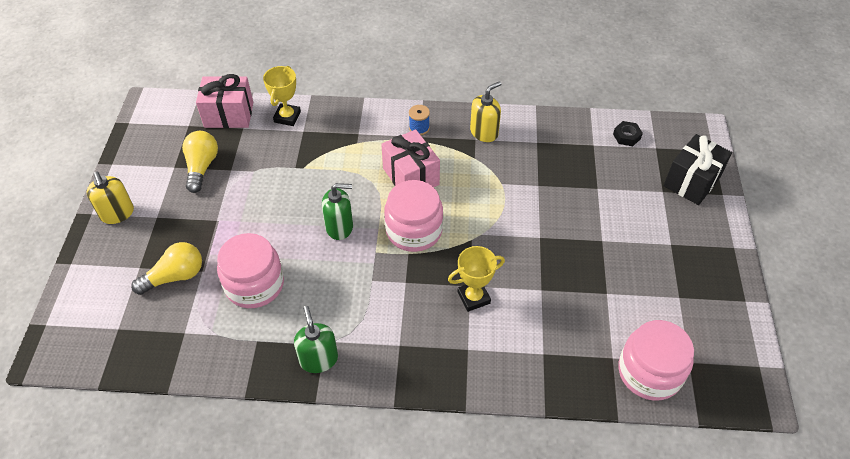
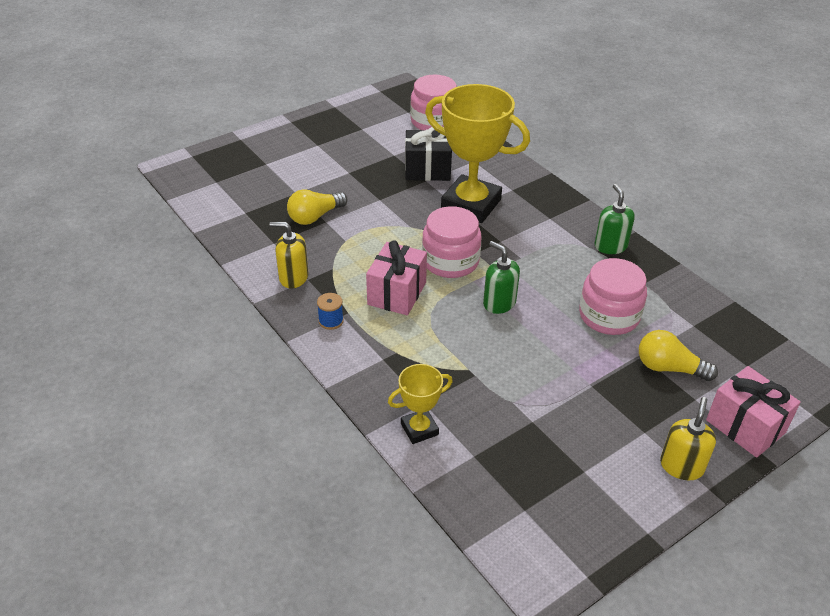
camera: 130 degrees left, 10 degrees down
yellow light bulb [182,131,218,193] -> yellow light bulb moved to [287,189,348,225]
pink gift [196,74,253,128] -> pink gift moved to [706,366,801,458]
green soap dispenser [294,306,338,373] -> green soap dispenser turned 135 degrees clockwise [595,184,634,254]
yellow trophy [448,246,505,312] -> yellow trophy [425,84,530,223], size x2.06
black nut [613,121,643,146] -> none
black gift [663,134,732,205] -> black gift moved to [405,126,452,181]

